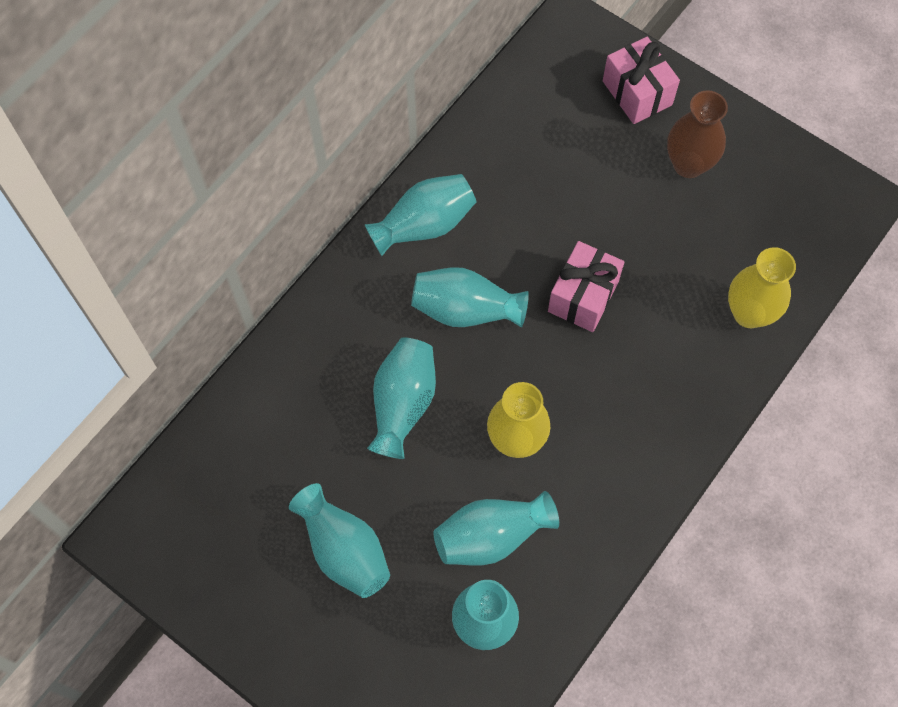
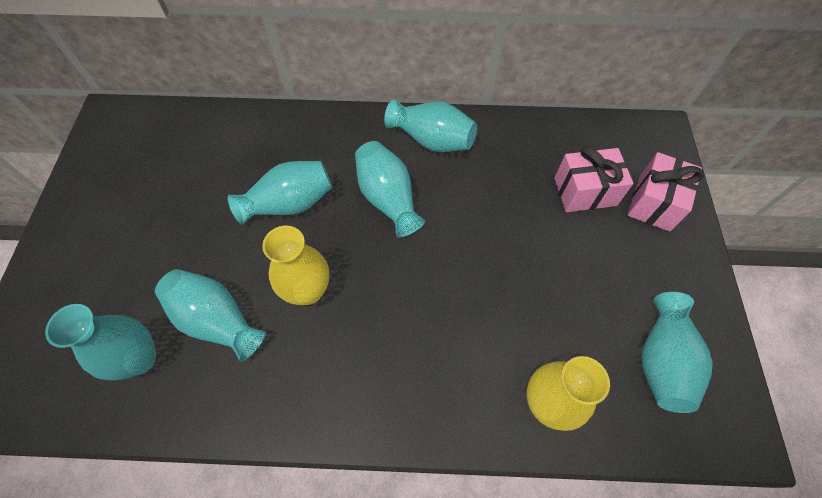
camera: 55 degrees right, 5 degrees down
turquoise vase [289,483,390,598] -> turquoise vase moved to [641,292,713,413]
pink gift [548,241,624,332] -> pink gift moved to [554,146,634,212]
brown vase [667,90,728,178] -> none

